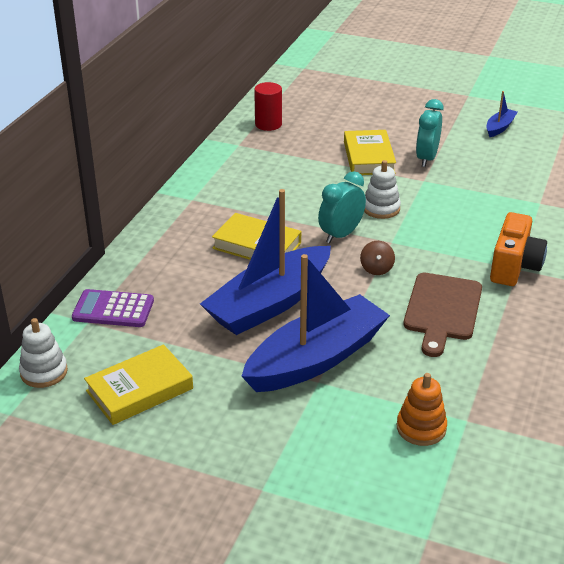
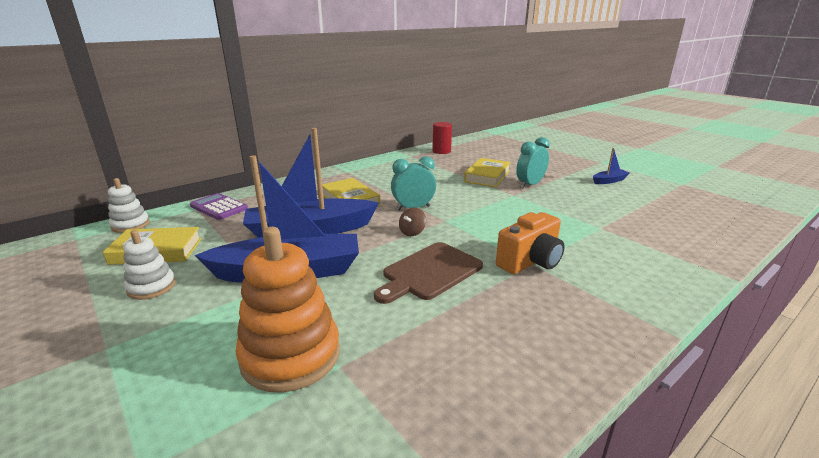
camera: 30 degrees right, 10 degrees down
white stacking toy [364,160,401,219] -> white stacking toy moved to [123,230,176,300]
orange stacking toy [397,373,447,446] -> orange stacking toy [236,227,340,393], size x1.81

